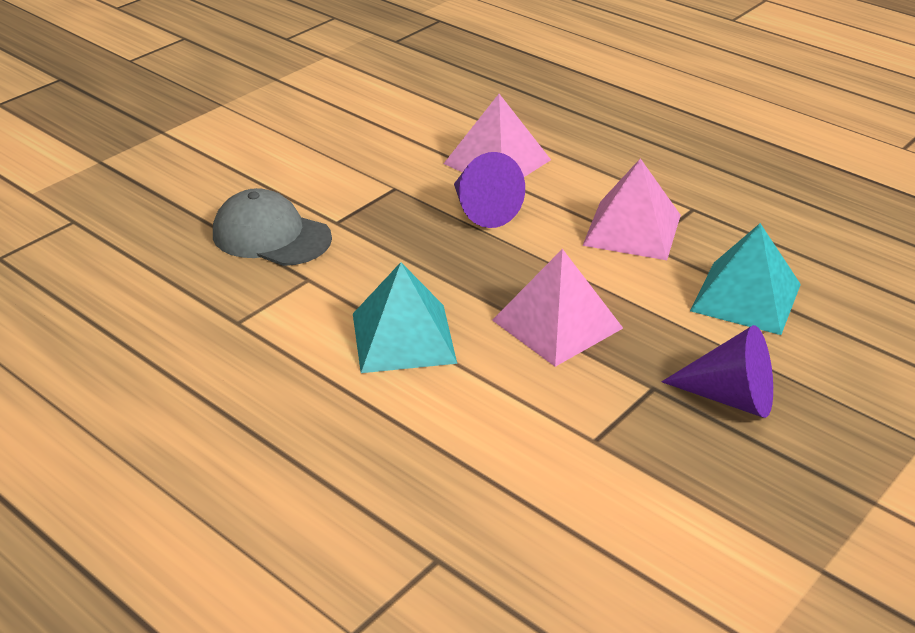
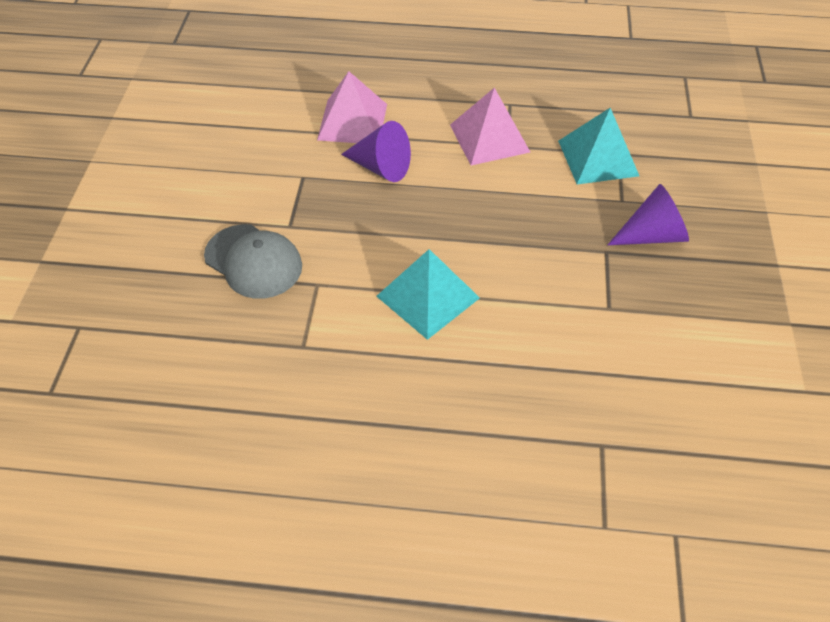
camera: 35 degrees left, 15 degrees up
grey cap [213,188,332,266] -> grey cap turned 135 degrees counterclockwise [204,224,302,299]
pink pyramid [492,249,623,367] -> none

